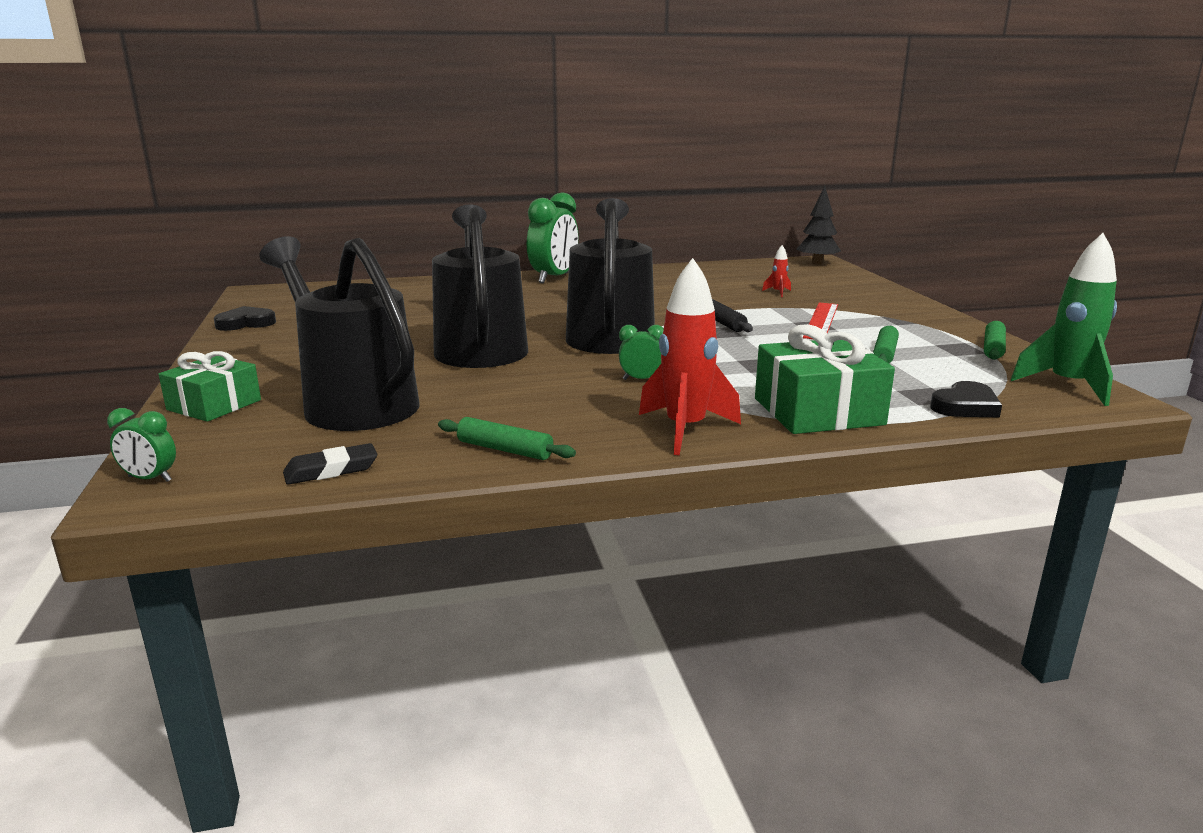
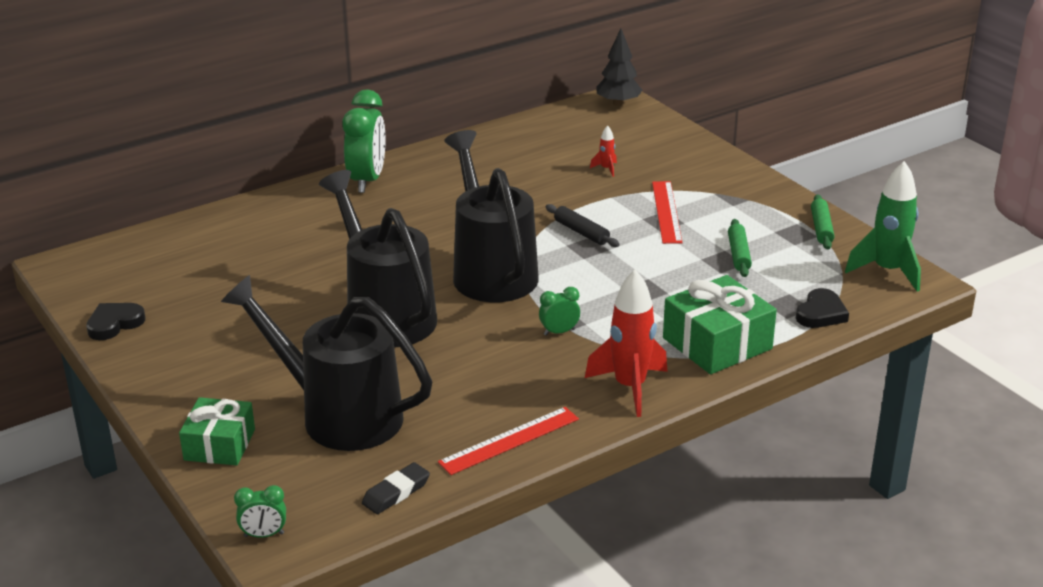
camera: 20 degrees left, 10 degrees up
green rolling pin [438,417,576,460] -> red ruler [438,407,579,475]

